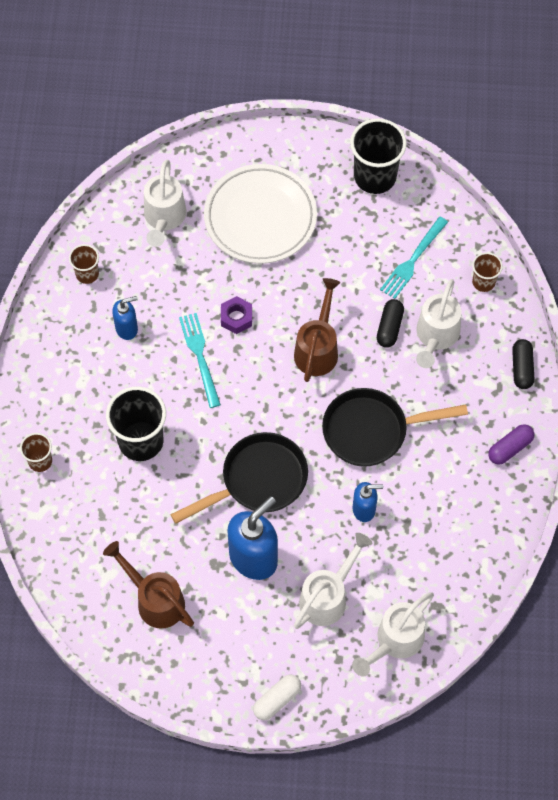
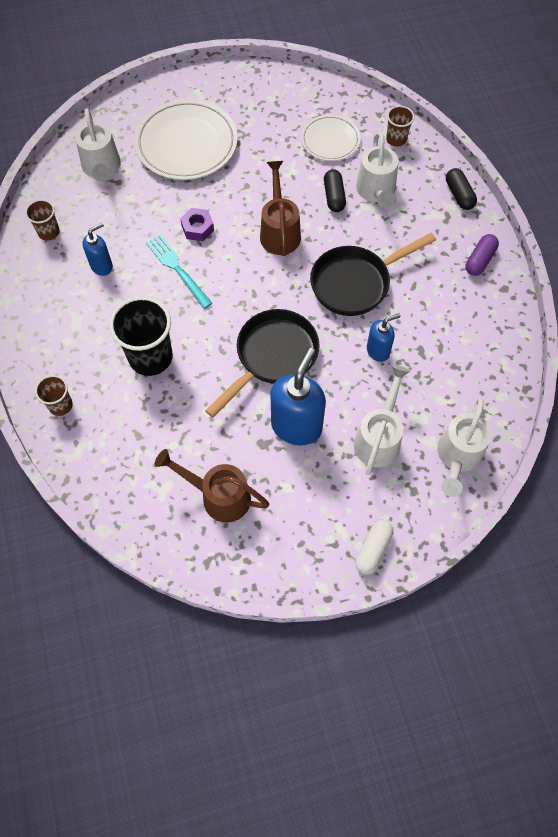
camera: 20 degrees left, 0 degrees up
black cup [350,118,407,194] -> none
turquoise fork [380,217,448,299] -> white plate [301,115,360,161]

